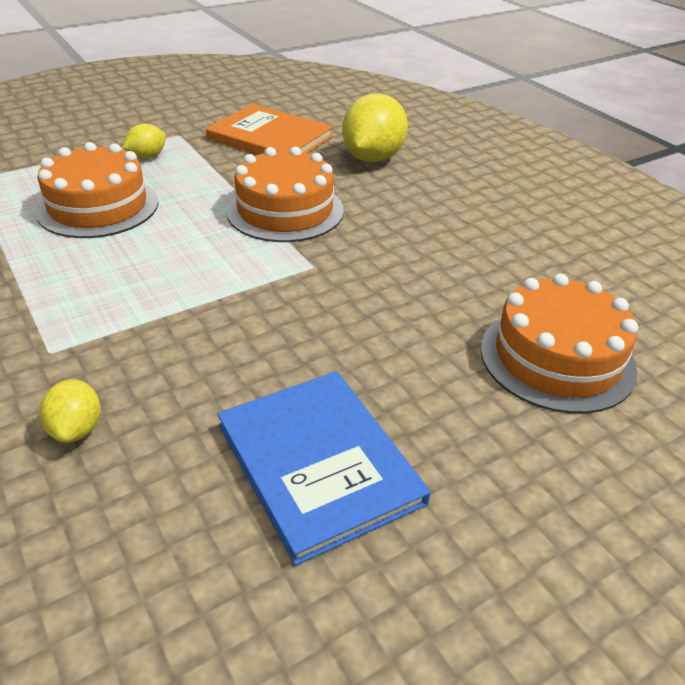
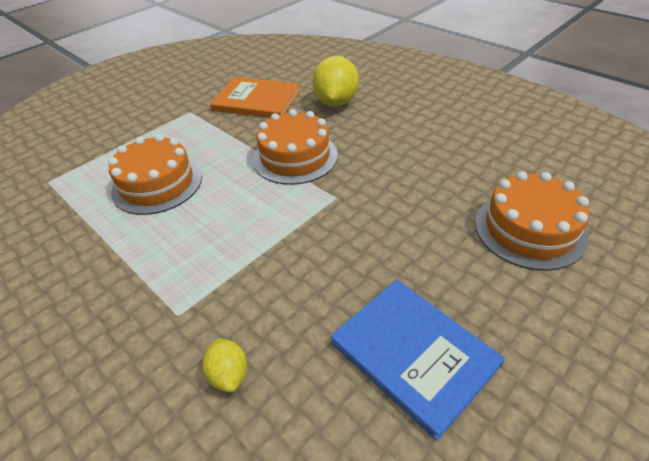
camera: 10 degrees left, 5 degrees up
yellow lemon [122,124,166,159] -> none

